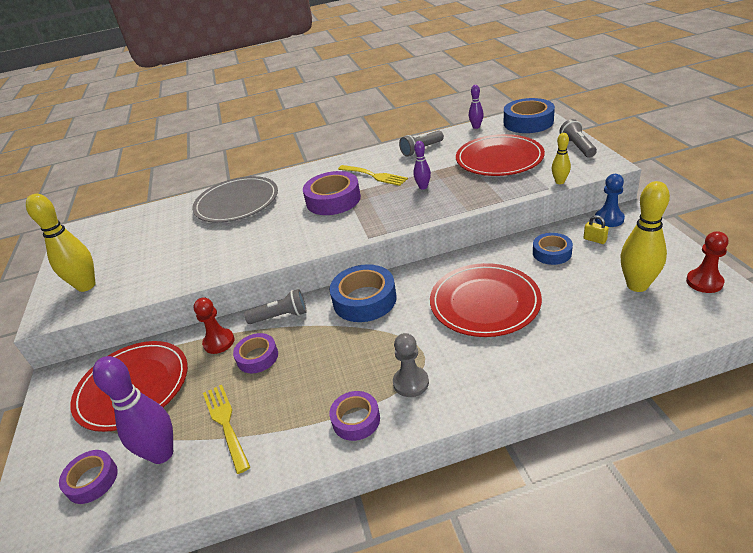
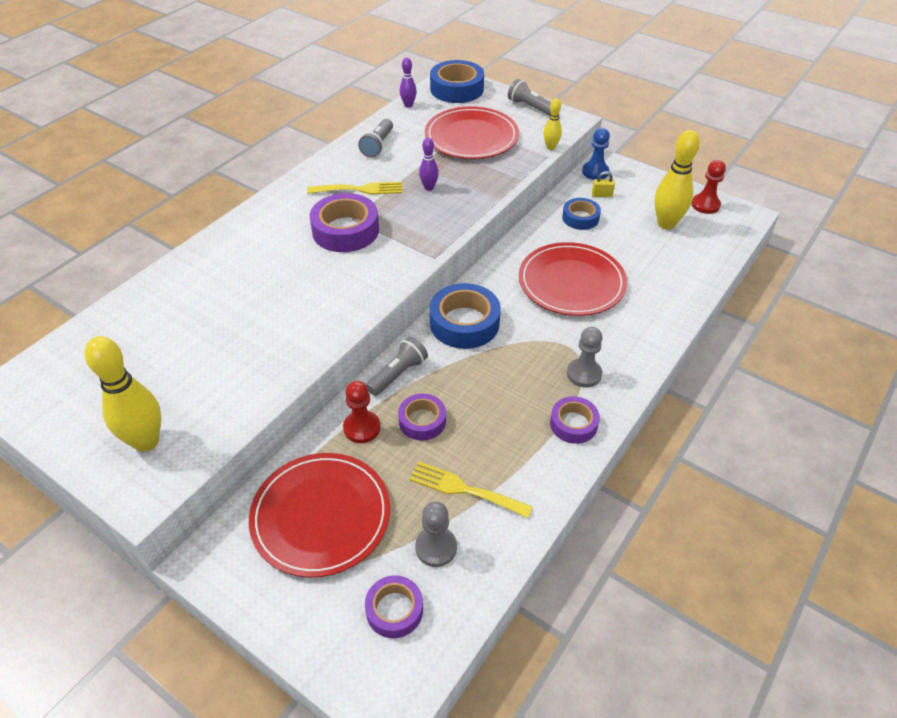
camera: 45 degrees left, 10 degrees up
purple bowling pin [93,356,173,464] -> grey pawn [415,501,457,567]
grey plate [192,176,278,223] -> none

